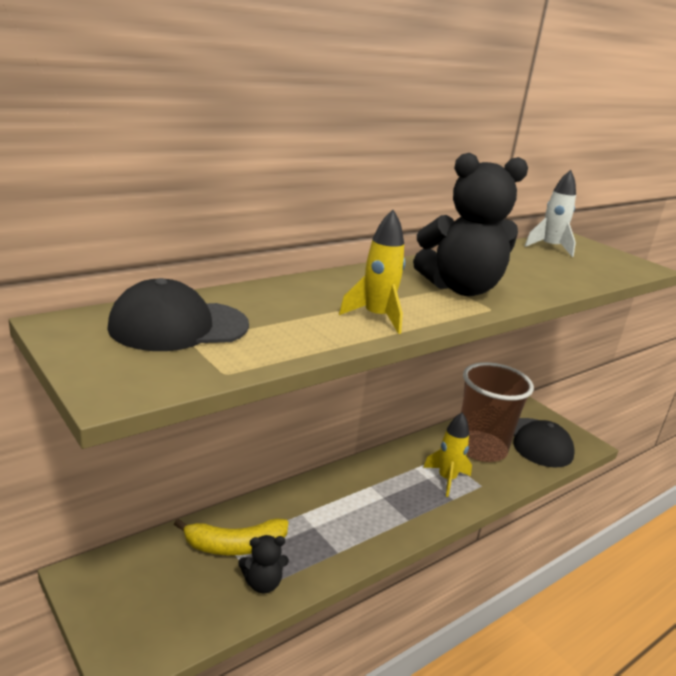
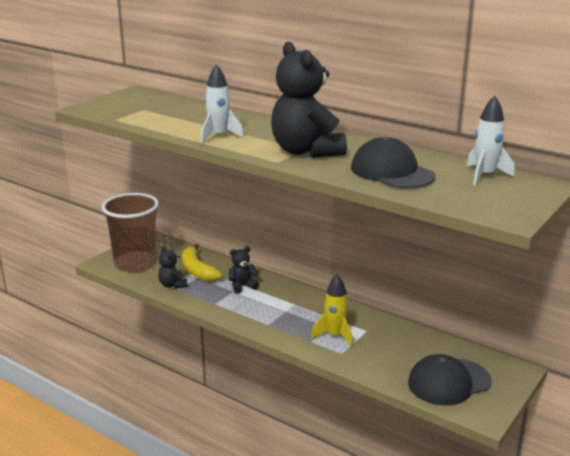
camera: 75 degrees right, 0 degrees up
black cap [107,278,249,351] -> black cap moved to [351,136,436,189]
yellow rocket [339,210,405,334] -> white rocket [201,64,244,143]
brown cup [461,362,534,462] -> brown cup moved to [101,193,159,272]
none -> black teddy bear [229,246,259,294]

